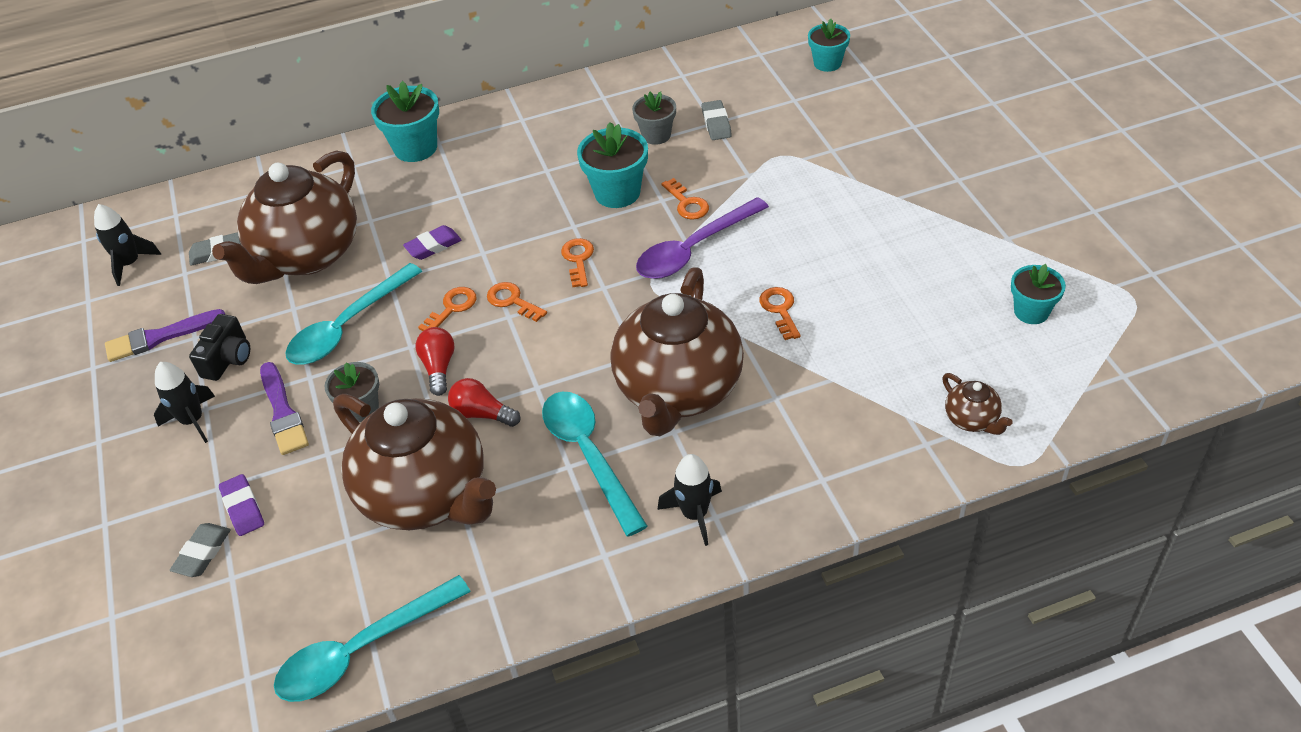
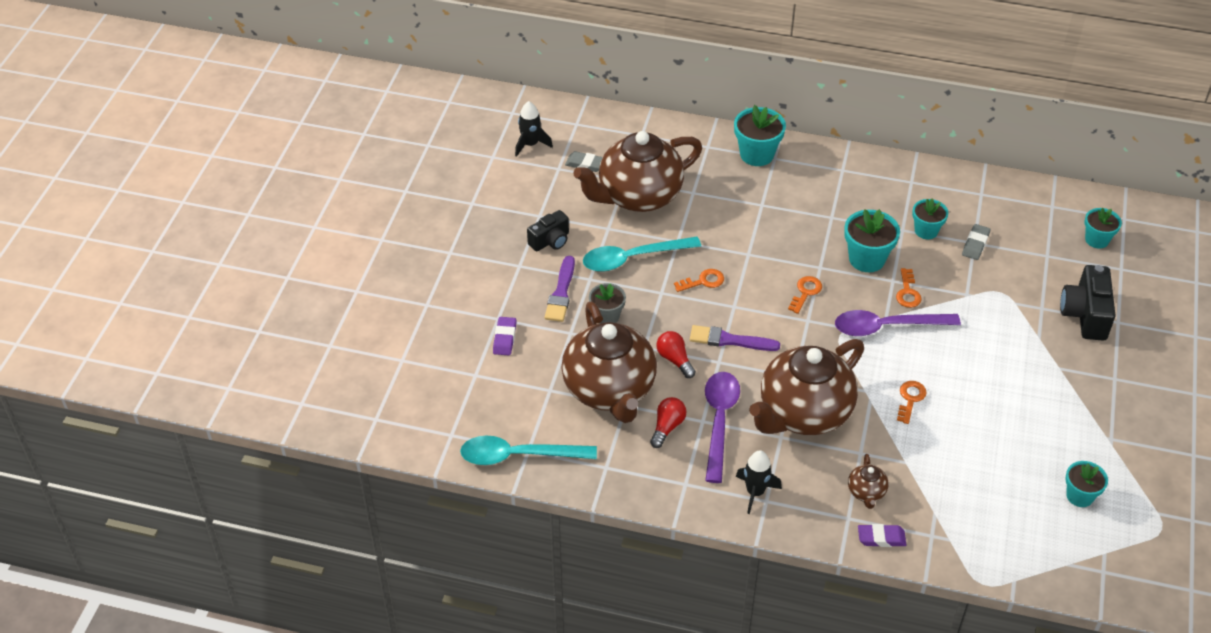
camera: 30 degrees right, 0 degrees up
purple brush [105,309,225,362] -> purple brush moved to [690,325,780,351]
black rocket [154,362,215,443] -> none
grey eraser [170,523,231,577] -> none
purple eraser [403,225,461,260] -> purple eraser moved to [858,524,906,547]
red light bulb [416,327,455,396] -> red light bulb moved to [650,397,687,448]
orange key [487,282,547,322] -> none
turquoise spoon [542,392,648,536] -> purple spoon [705,372,740,483]
grey flower pot [632,91,676,145] -> turquoise flower pot [912,199,948,239]
brown teapot [942,373,1013,435] -> brown teapot moved to [848,454,889,509]
none -> black camera [1060,265,1116,341]

